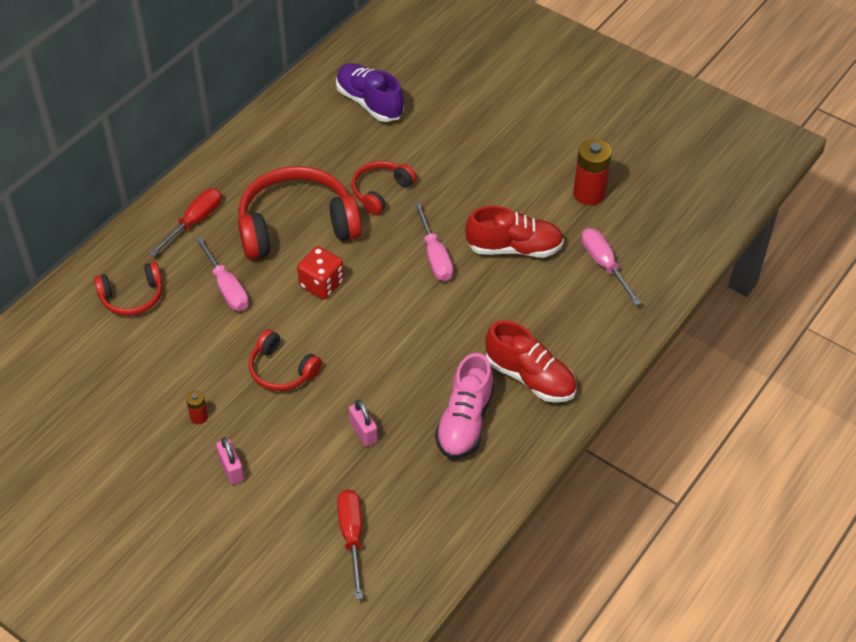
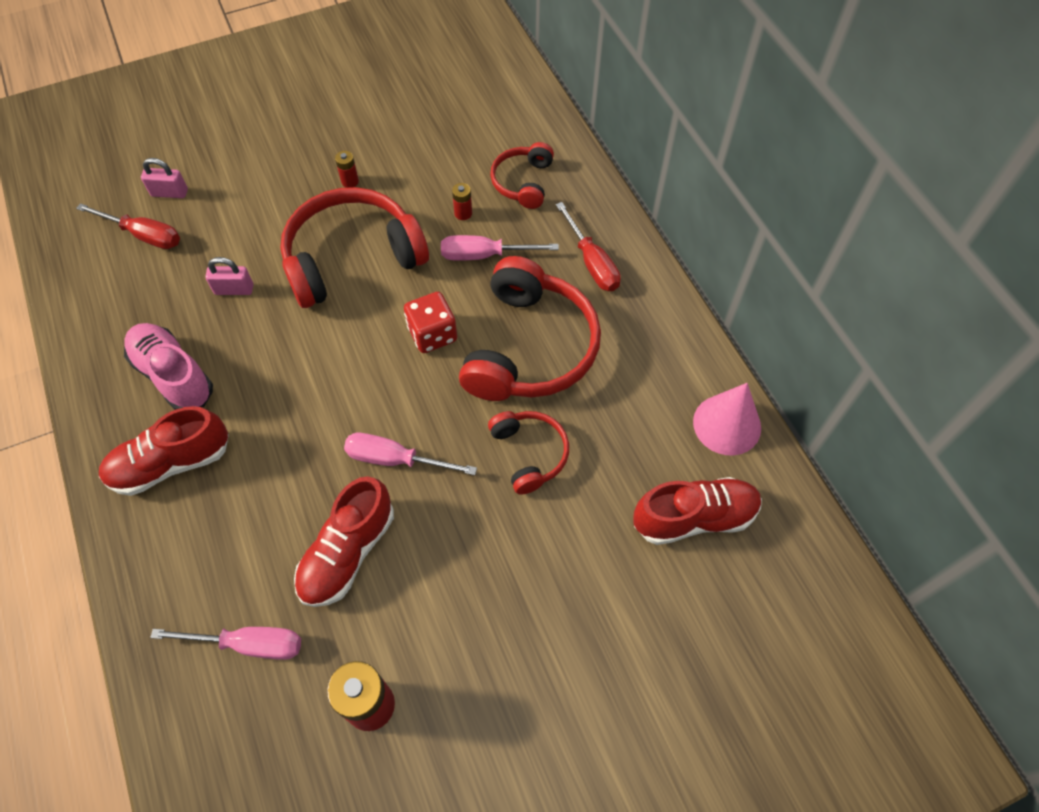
camera: 120 degrees right, 10 degrees up
pink padlock [216,437,244,485] -> pink padlock moved to [141,158,188,198]
red headphones [249,329,322,391] -> red headphones [280,187,429,308], size x1.88
purple shoe [336,63,404,122] -> red shoe [633,477,762,545]
none -> red battery [452,183,472,220]
none -> pink cone [693,383,761,456]

